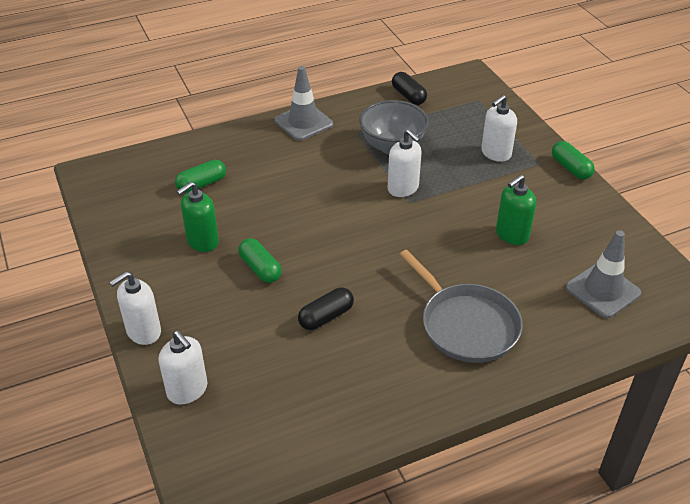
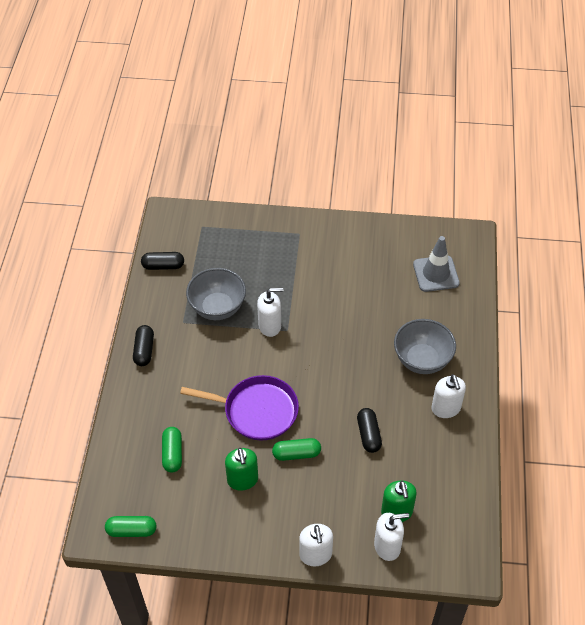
camera: 60 degrees left, 10 degrees up
grey traffic cone [275,66,333,141] -> black capsule [133,325,154,366]
grey pan [399,250,523,363] -> grey bowl [394,319,456,374]
white soap dispenser [481,95,517,162] -> white soap dispenser moved to [431,374,466,418]
green soap dispenser [496,175,536,245] -> green soap dispenser moved to [381,480,417,522]
green capsule [552,141,595,179] -> green capsule moved to [105,516,156,537]
none -> purple pan [180,375,299,441]

